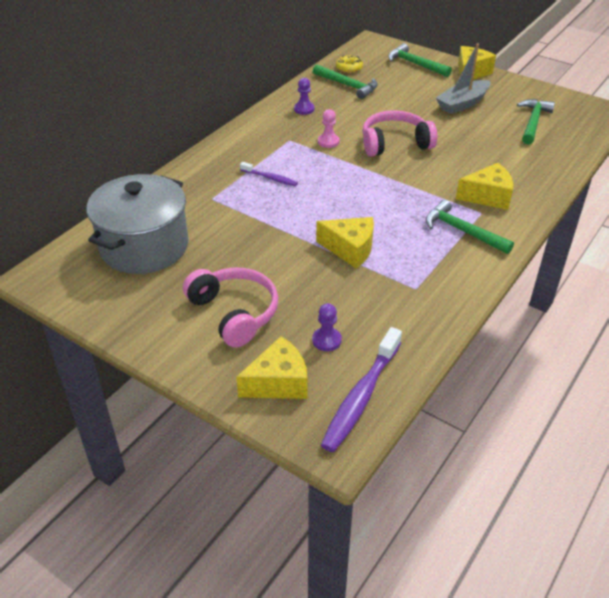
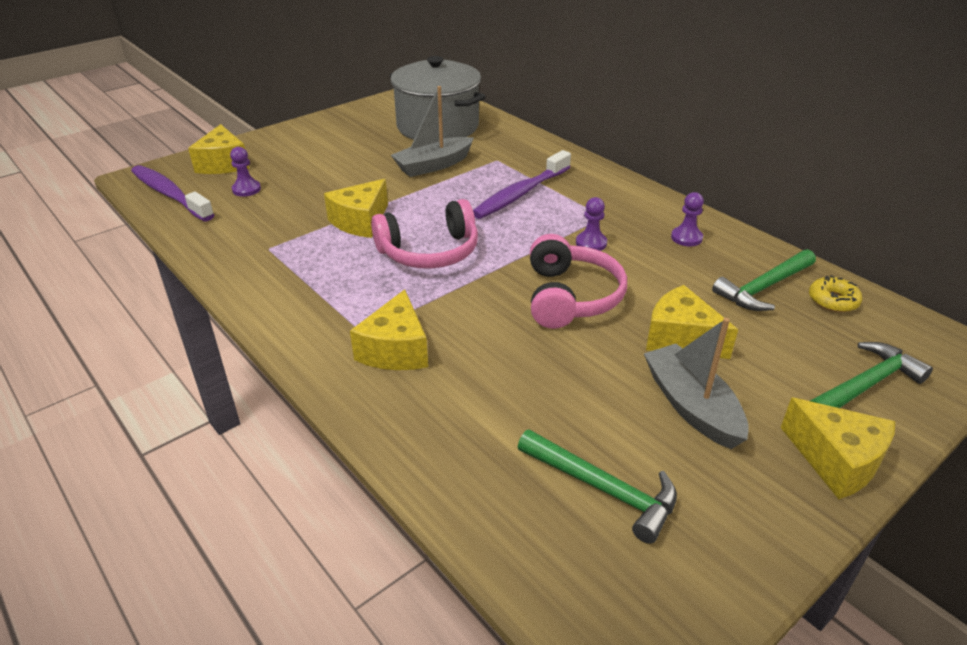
camera: 105 degrees right, 5 degrees down
pink headphones [183,267,278,347] -> pink headphones moved to [371,199,478,269]
purple toothbrush [240,162,298,186] -> purple toothbrush [473,150,571,219], size x1.85
pink pawn [318,109,340,148] -> purple pawn [576,197,607,251]
green hammer [426,200,514,254] -> none
none -> grey boat [391,86,474,177]
none -> yellow cheese [646,285,738,359]

